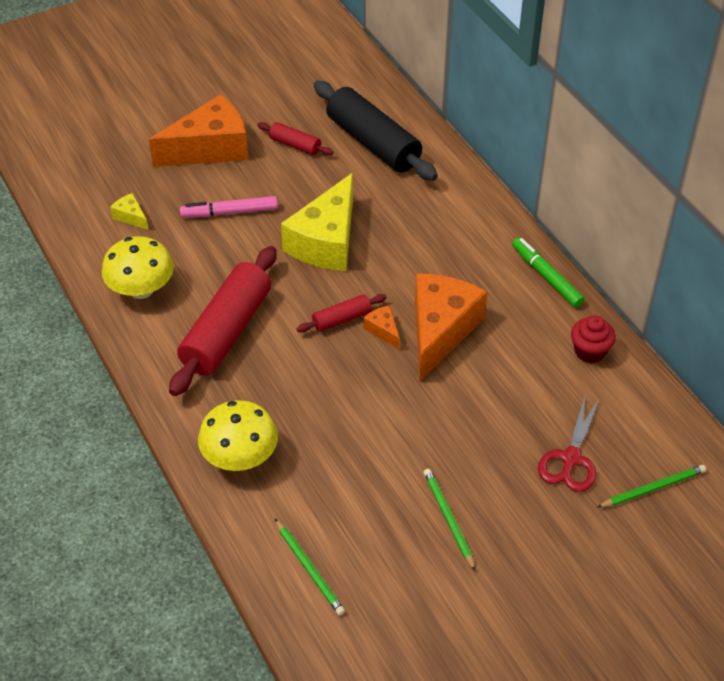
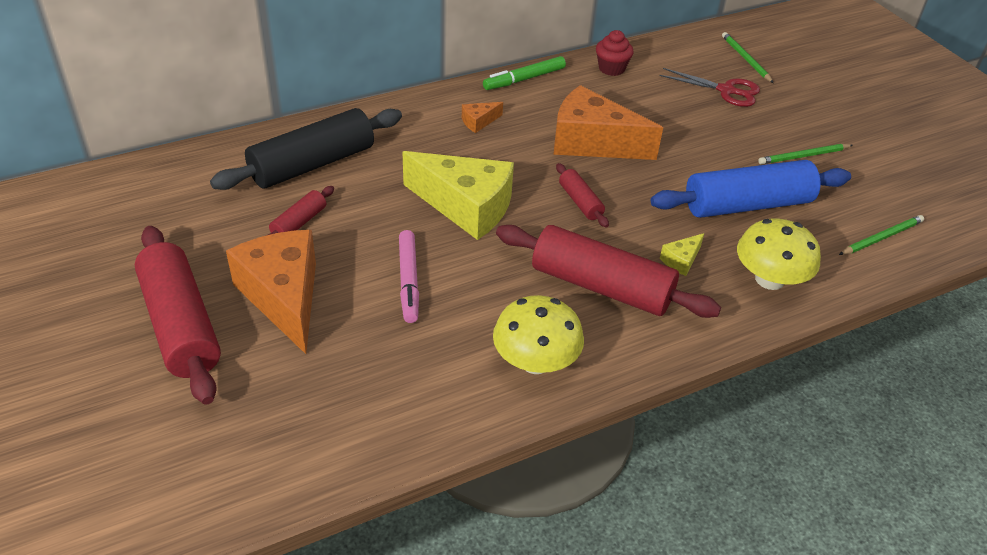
camera: 90 degrees left, 5 degrees down
yellow cheese [110,193,148,230] -> yellow cheese moved to [660,233,704,276]
orange cheese [363,305,400,349] -> orange cheese moved to [462,102,503,133]
none -> red rolling pin [135,226,221,405]
none -> blue rolling pin [651,160,851,218]

